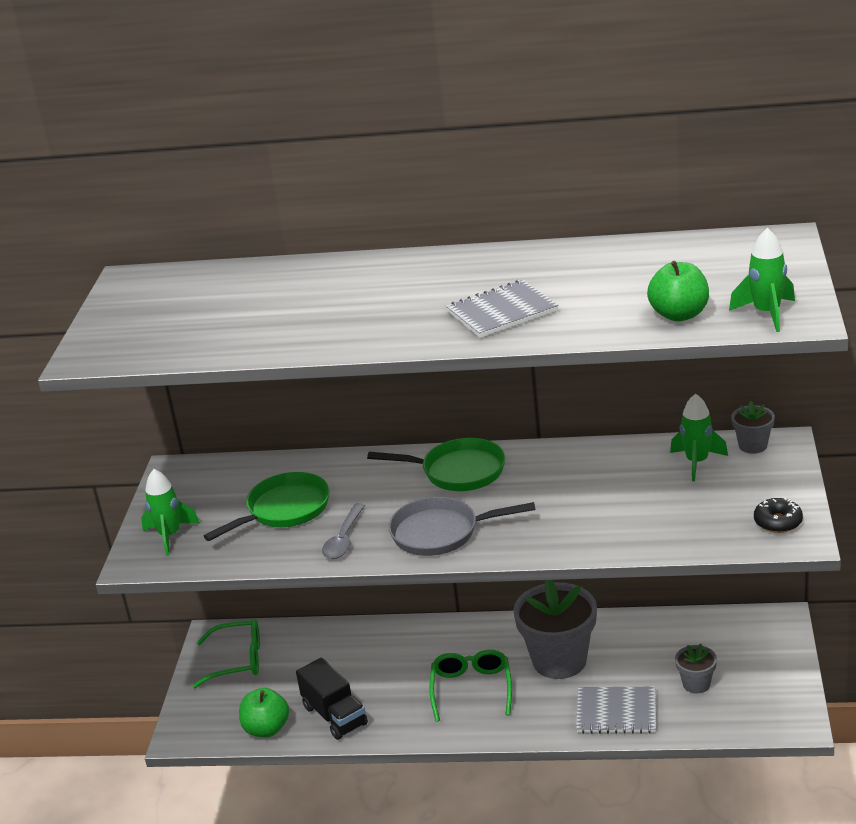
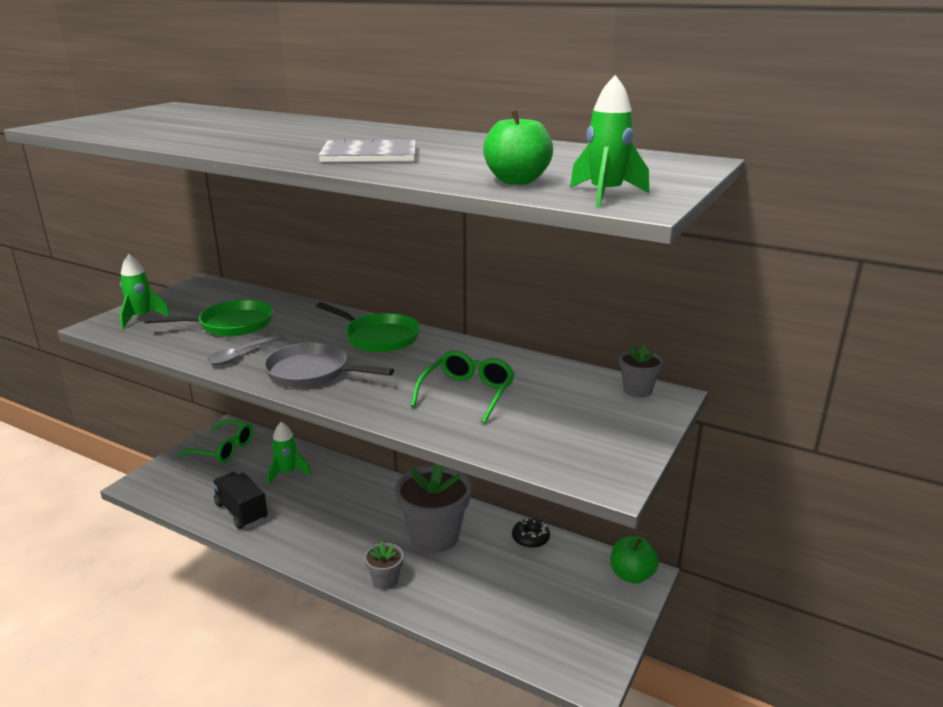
camera: 20 degrees right, 5 degrees down
green apple [239,688,289,737] -> green apple moved to [610,536,659,584]
black truck [296,658,368,740] -> black truck turned 150 degrees clockwise [212,472,268,529]
green glasses [430,649,512,722] -> green glasses moved to [411,351,515,424]
grey notebook [576,687,656,734] -> none
green rocket [670,394,728,481] -> green rocket moved to [267,422,311,485]
grey flower pot [675,644,717,694] -> grey flower pot moved to [364,541,404,590]
black donut [754,498,803,533] -> black donut moved to [512,519,550,548]

